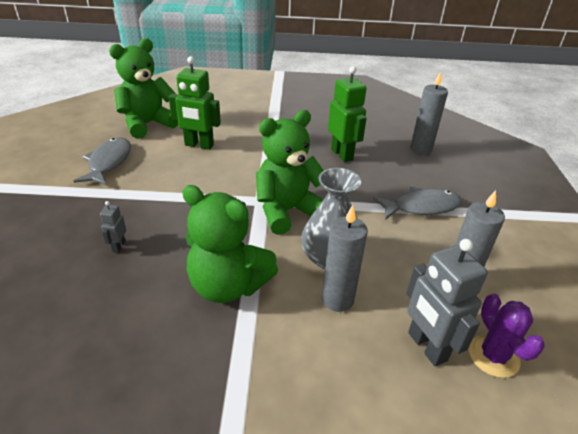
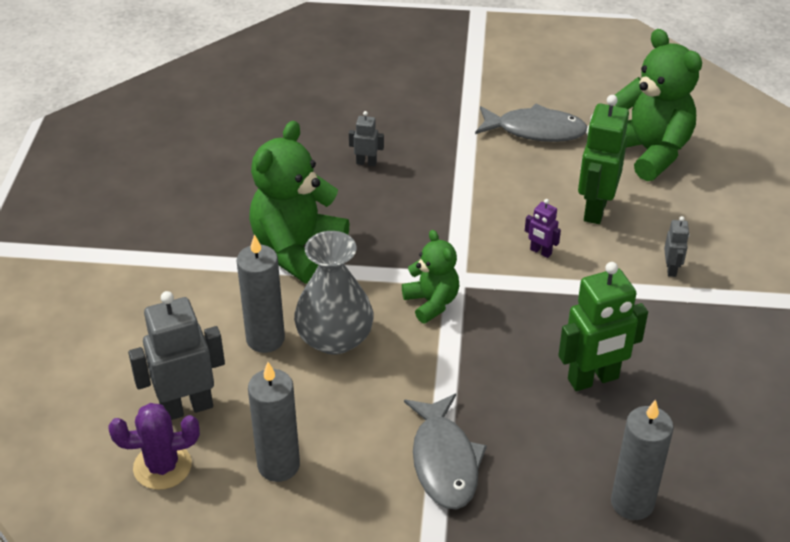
camera: 95 degrees right, 5 degrees up
green teddy bear [256,110,324,235] -> green teddy bear [402,230,460,323], size x0.57
none -> purple robot [525,199,561,258]
none -> grey robot [664,216,690,277]

